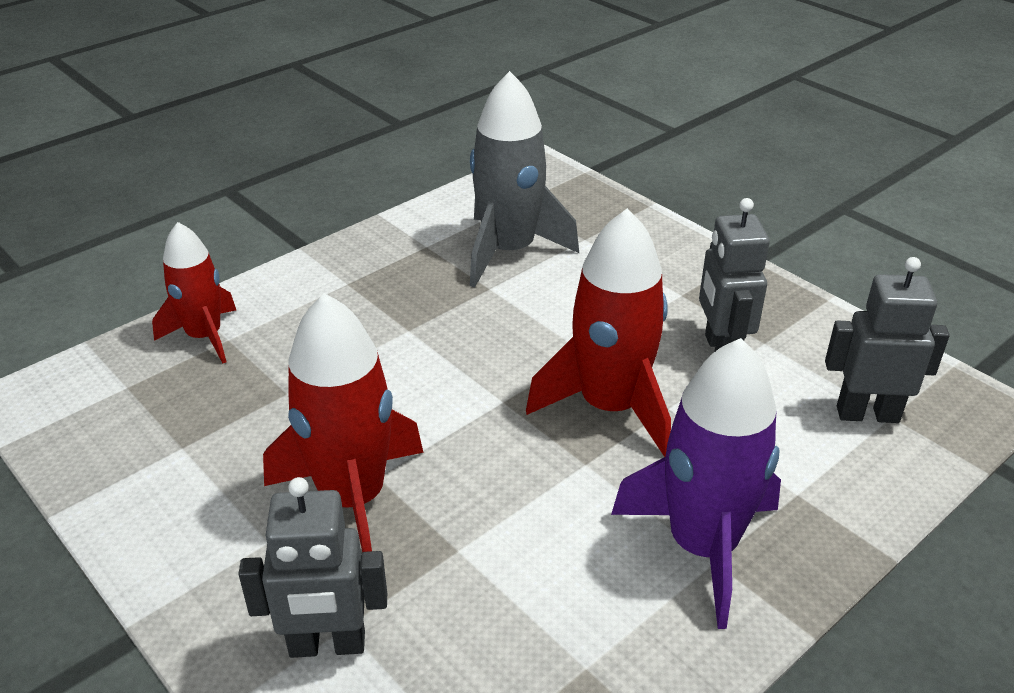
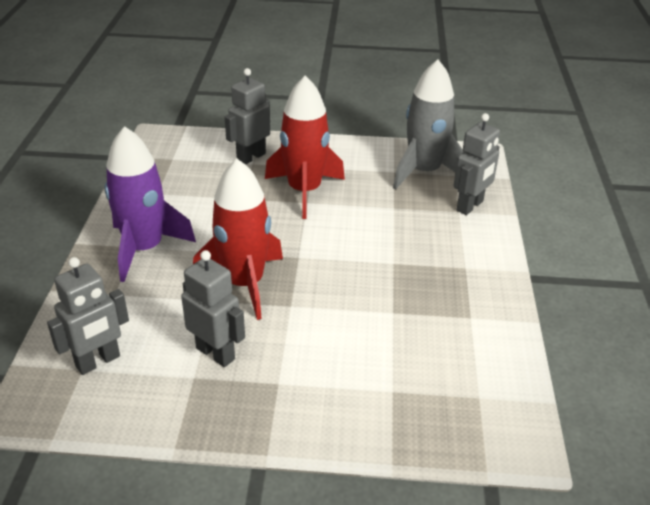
camera: 135 degrees right, 0 degrees up
red rocket [152,222,236,363] -> grey robot [454,113,500,215]
grey rocket [470,71,579,288] -> grey rocket moved to [393,59,464,190]

